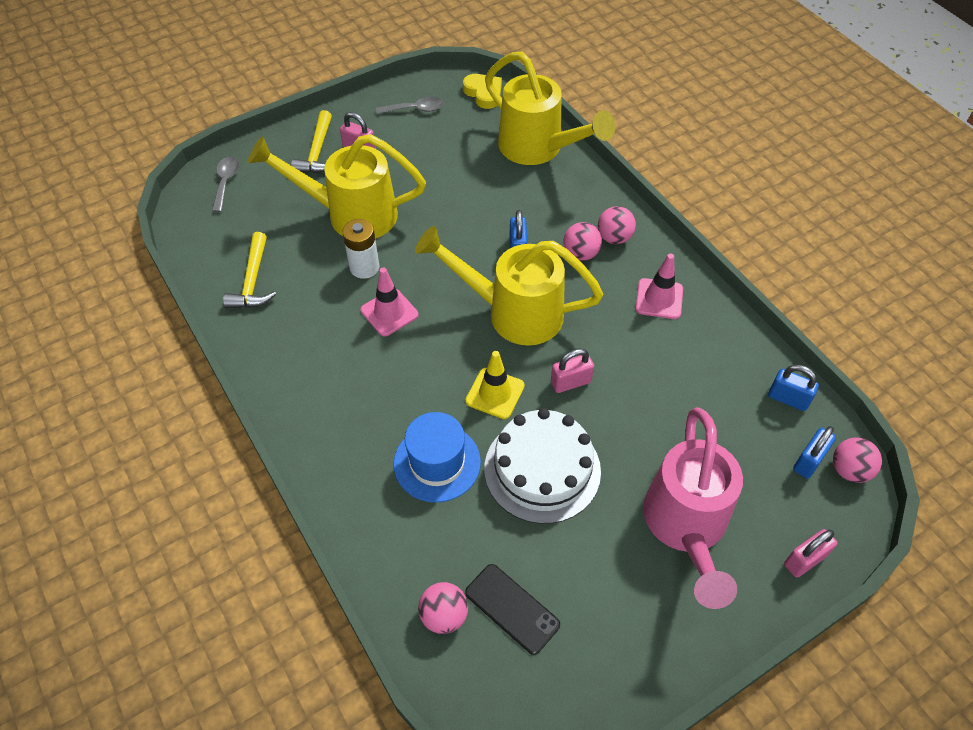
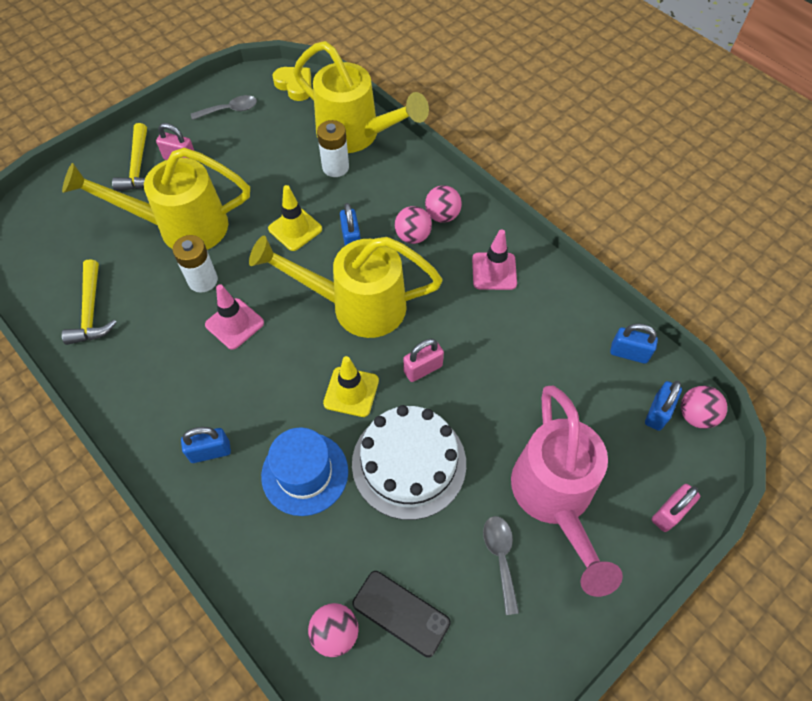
camera: 10 degrees left, 5 degrees up
grey spoon [212,156,239,212] -> grey spoon moved to [483,516,519,615]
none -> blue padlock [181,427,231,463]
none -> yellow traffic cone [268,185,322,251]
none -> white battery [317,120,349,177]

